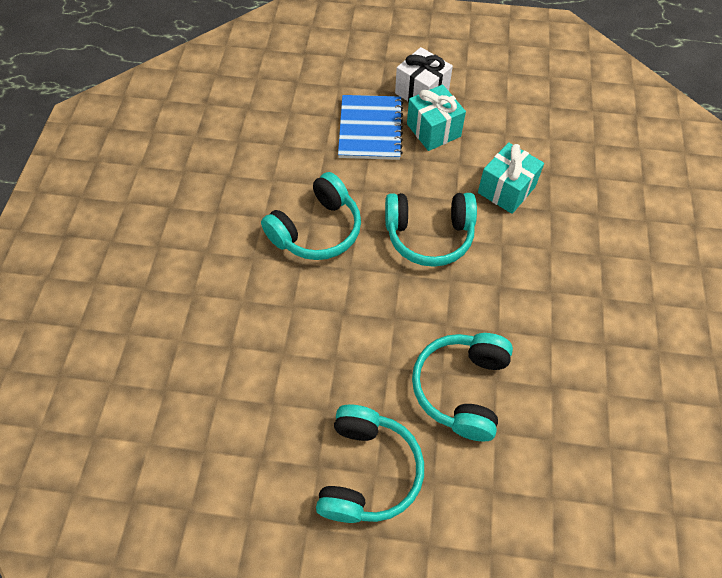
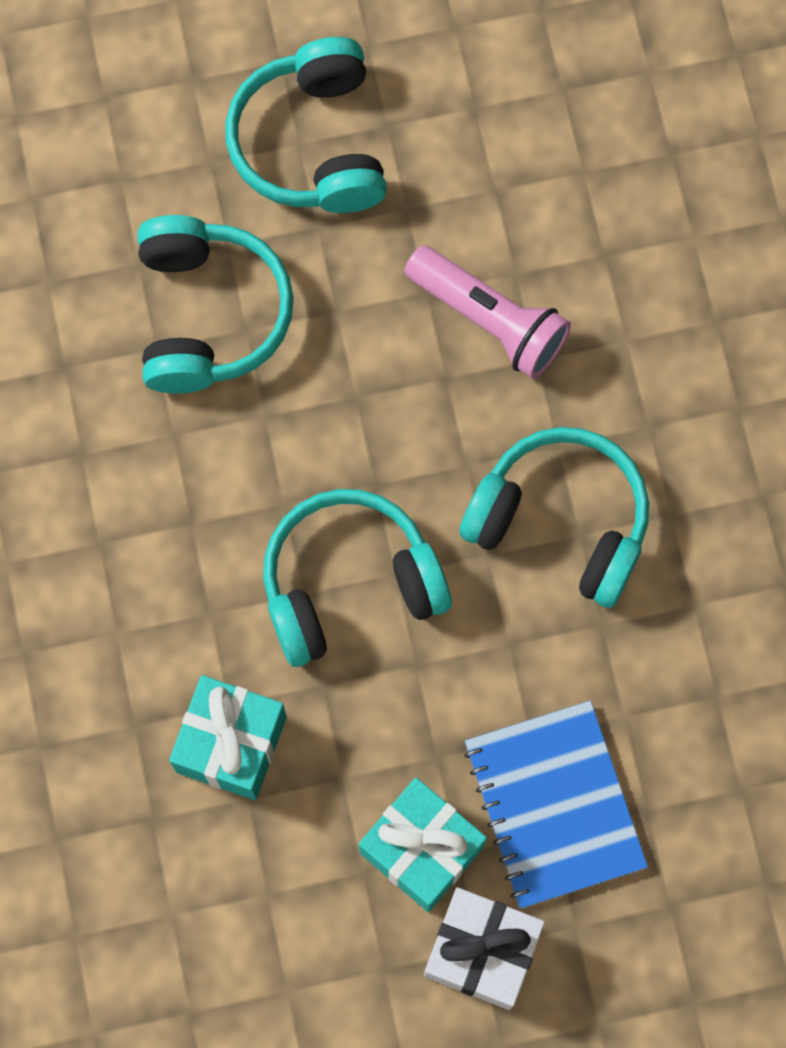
camera: 160 degrees right, 15 degrees up
turquoise headphones [261,172,361,260] -> turquoise headphones turned 90 degrees clockwise [459,427,649,608]
none -> pink flashlight [404,245,571,379]

